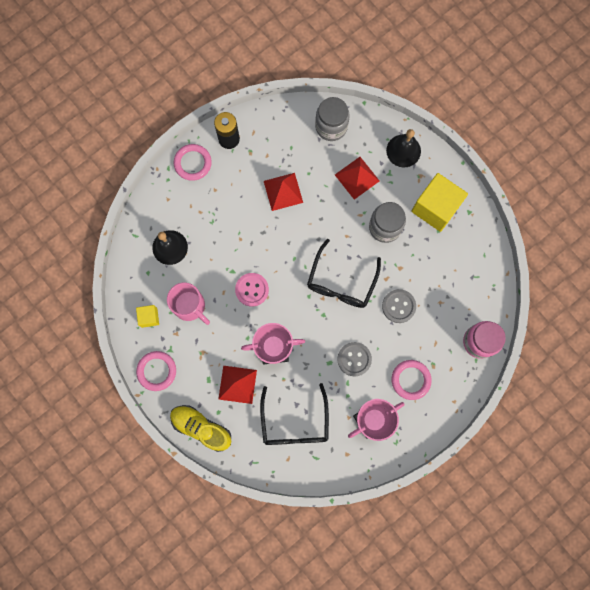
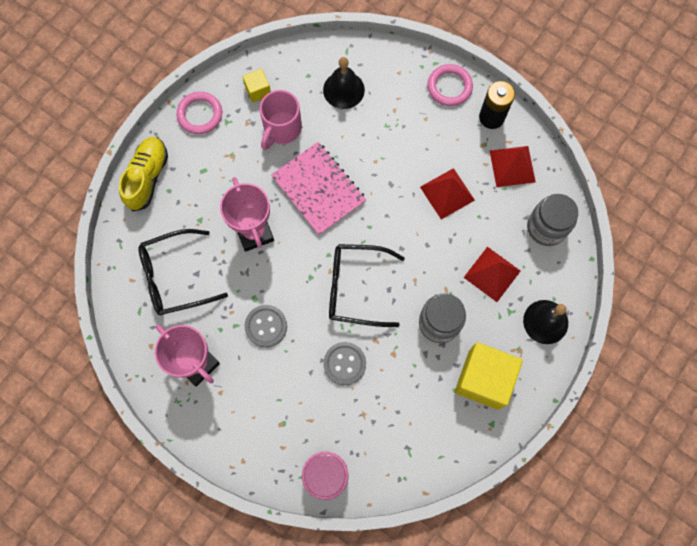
camera: 75 degrees right, 5 degrees down
red pyramid [218,366,257,404] -> red pyramid moved to [490,146,536,187]
pink button [235,273,269,307] -> pink notebook [271,142,366,235]
pink ring [391,360,432,400] -> none

